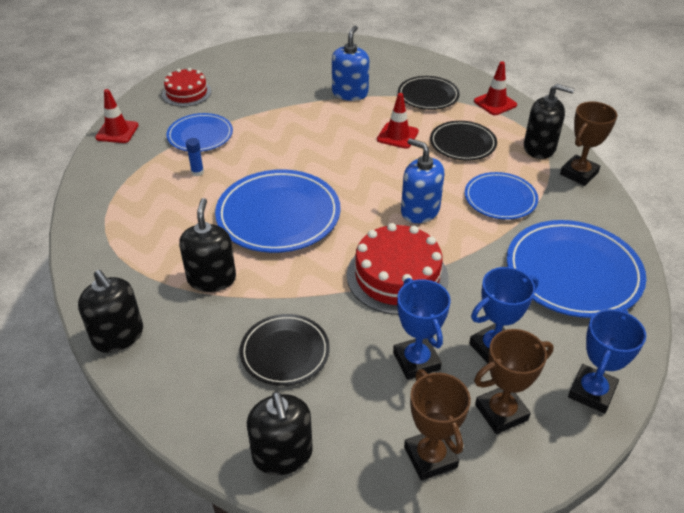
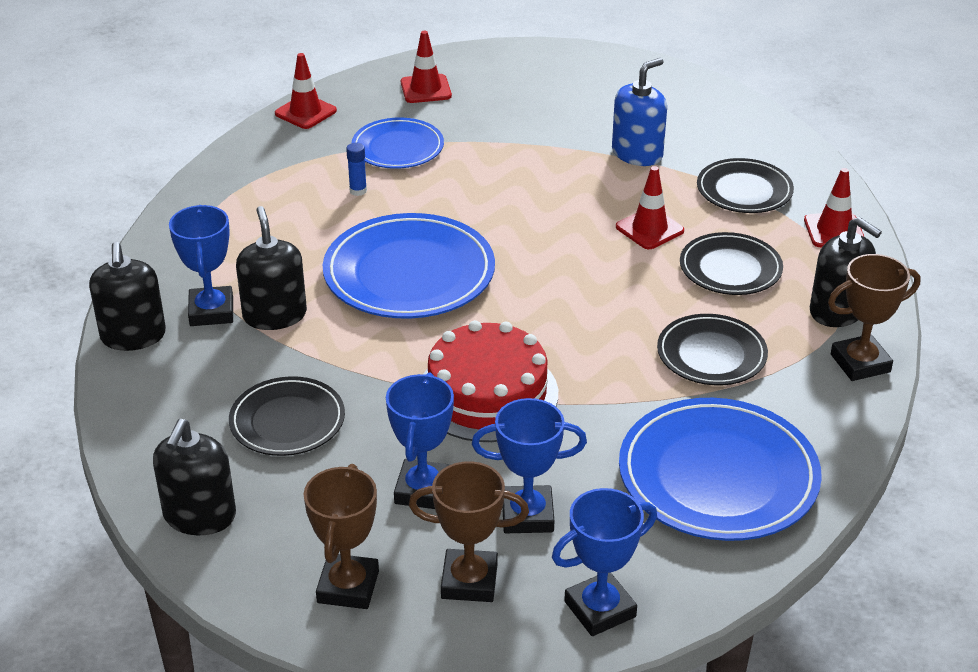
camera: 30 degrees right, 5 degrees down
red cake [162,68,211,107] -> red traffic cone [401,31,452,103]
black soap dispenser [179,198,236,292] -> black soap dispenser turned 45 degrees counterclockwise [236,206,307,330]
blue soap dispenser [401,138,444,223] -> none
blue plate [465,172,538,220] -> black plate [657,314,768,385]
none -> blue trophy [169,205,233,326]

